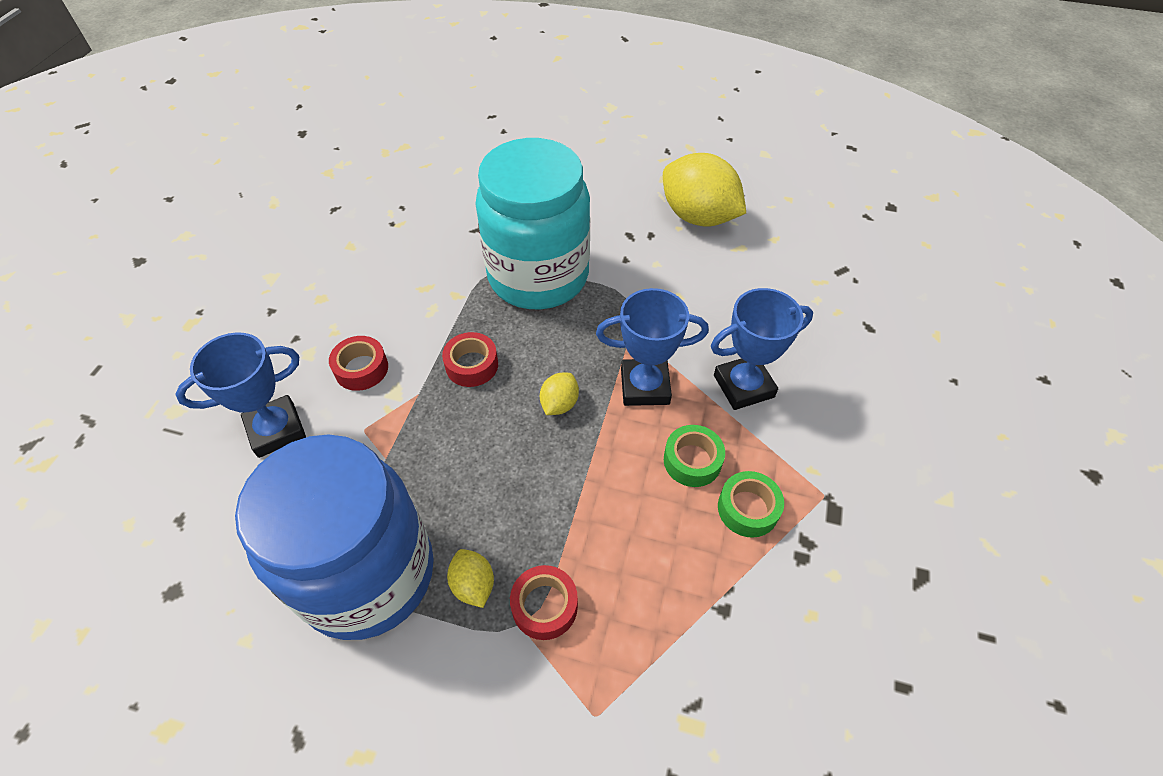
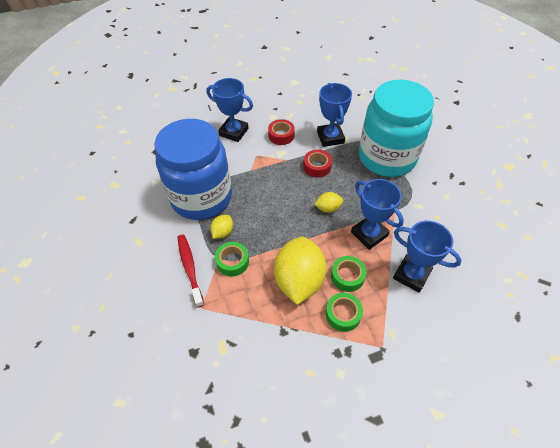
camera: 55 degrees right, 0 degrees up
red tape [510,565,578,640] -> green tape [215,242,249,277]
yellow lemon [663,153,746,226] -> yellow lemon moved to [274,236,327,305]
none -> red toothbrush [178,234,204,308]
none -> blue trophy [317,83,352,147]

